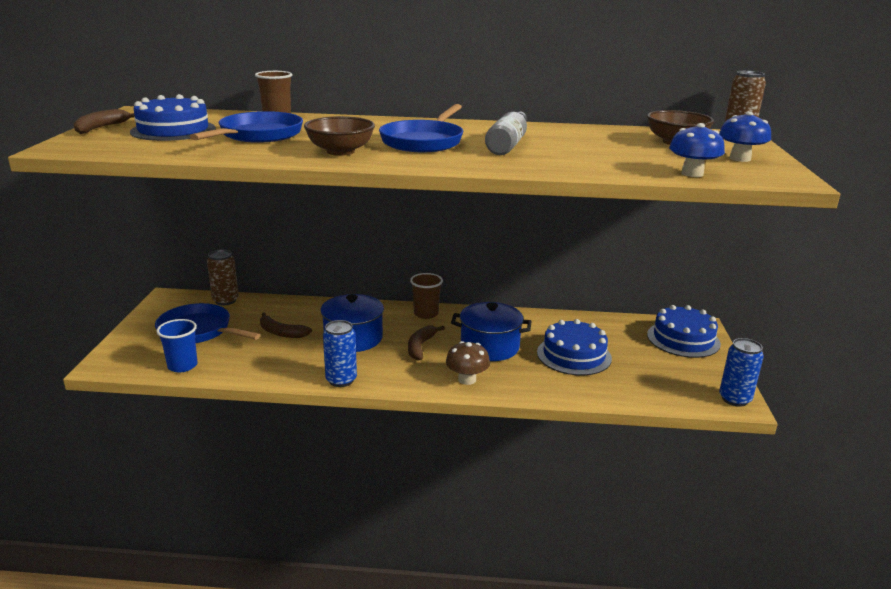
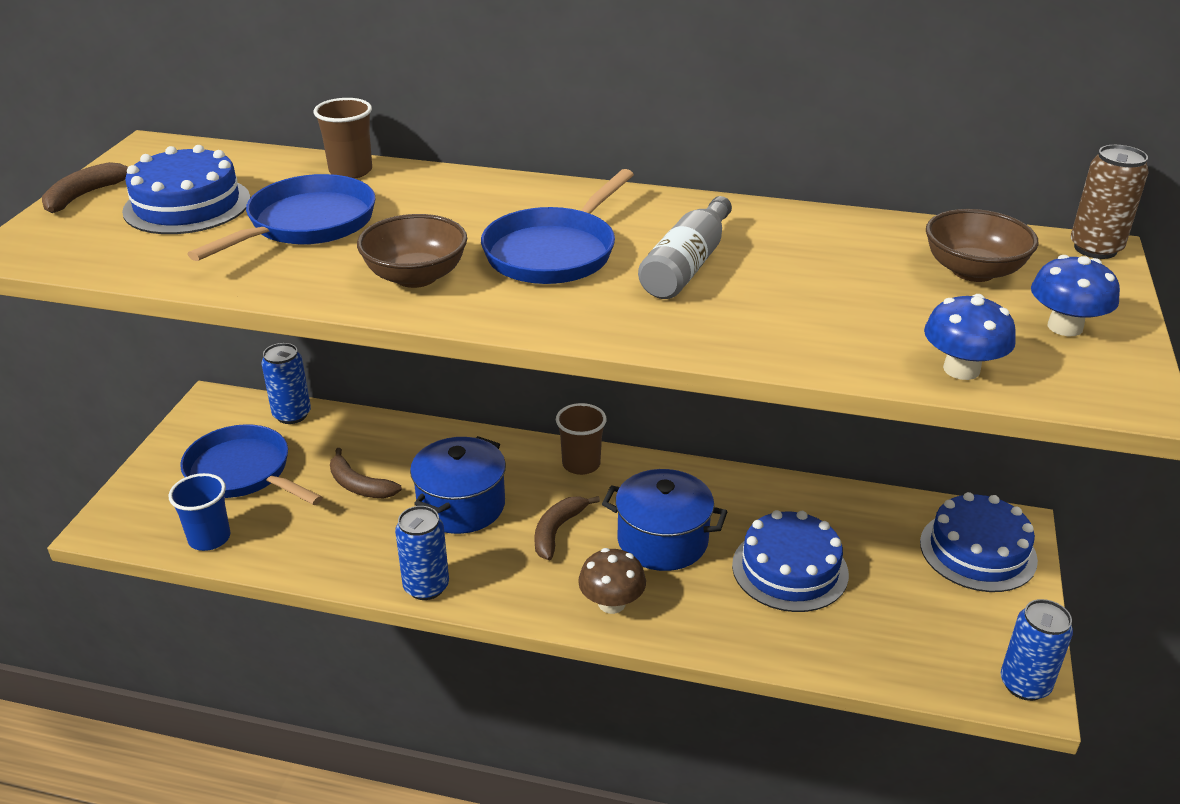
camera: 10 degrees right, 10 degrees up
brown can [207,250,239,305] -> blue can [261,343,311,424]

